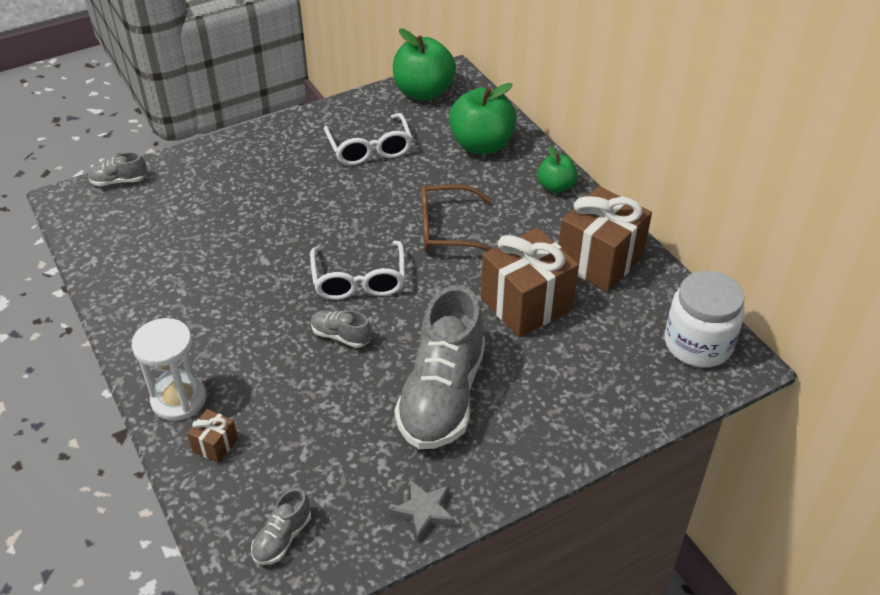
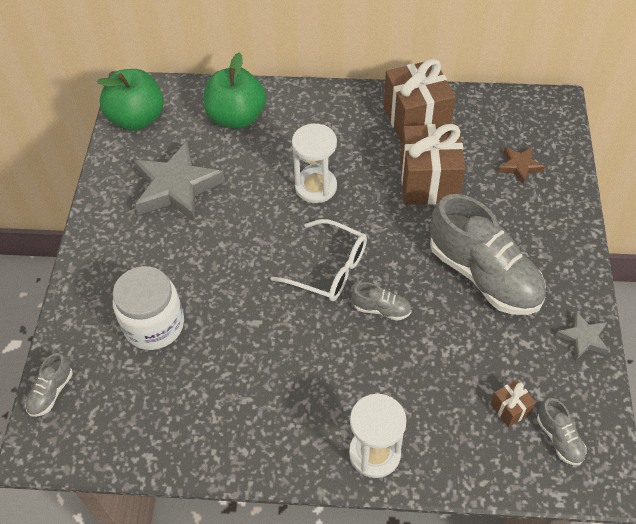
camera: 55 degrees left, 10 degrees up
brown gift [187,409,238,463] -> brown gift moved to [490,379,536,427]
grey shoe [311,310,372,348] -> grey shoe turned 135 degrees counterclockwise [351,282,412,321]
white glasses [324,113,412,165] -> grey star [134,141,225,222]
brown glasses [421,184,493,251] -> white hourglass [292,124,337,203]
green apple [537,146,578,193] -> none
white jar [665,271,745,367] -> white jar moved to [113,266,184,350]
none -> brown star [498,147,545,184]

